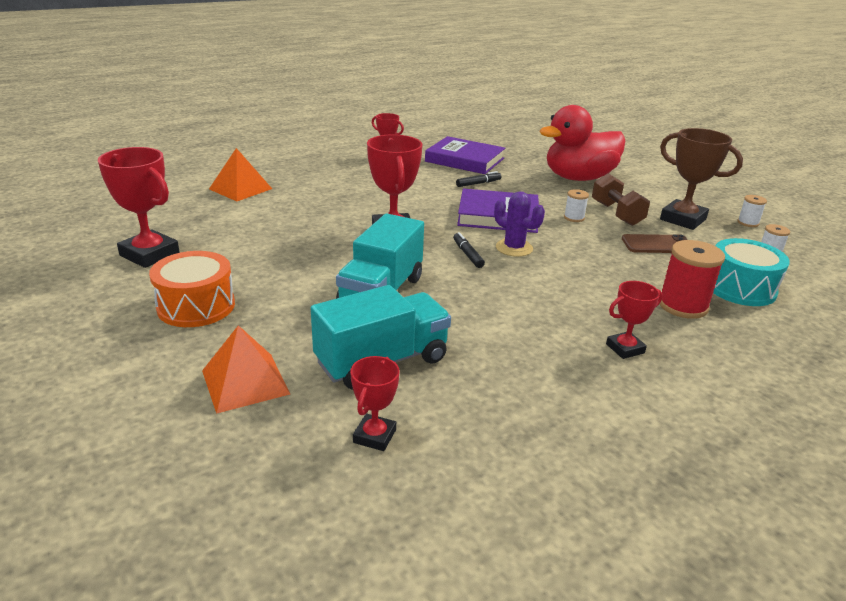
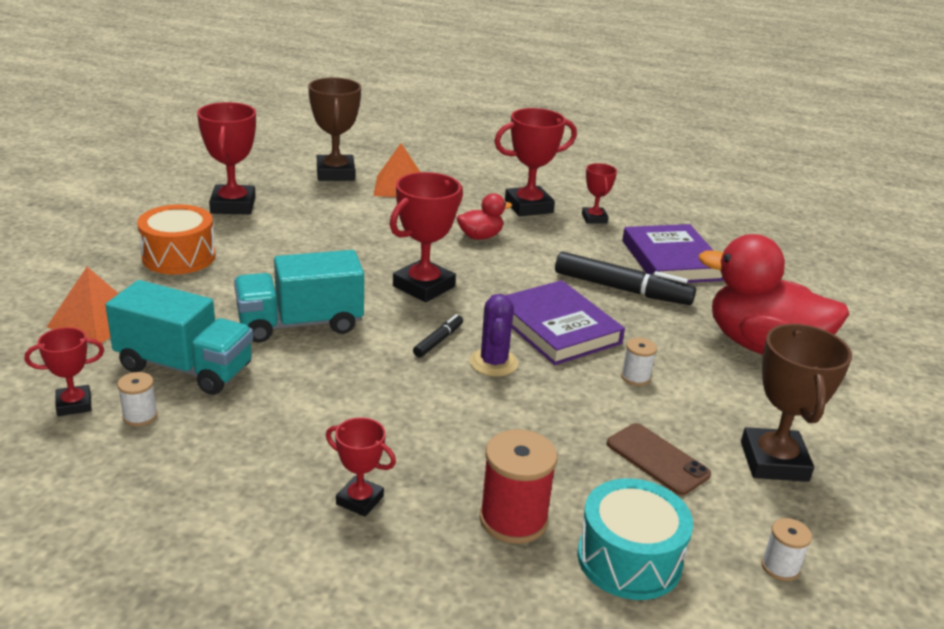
camera: 50 degrees right, 0 degrees up
black marker [456,171,501,187] -> black marker [555,252,696,305], size x2.05
brown dumbbell [592,173,650,226] -> none
white spool [737,195,767,227] -> white spool moved to [117,372,158,426]
none -> brown trophy [308,78,361,181]
none -> red duck [457,193,512,240]
none -> red trophy [494,108,577,216]

